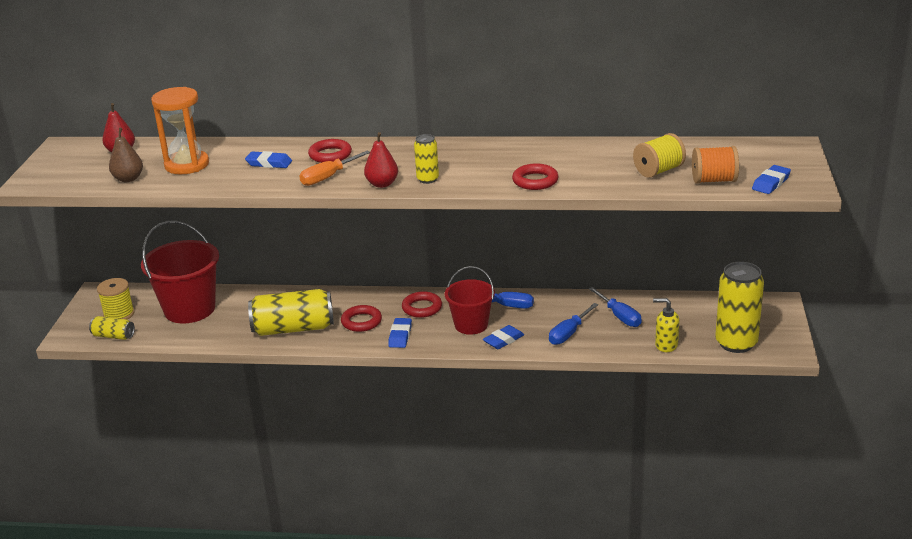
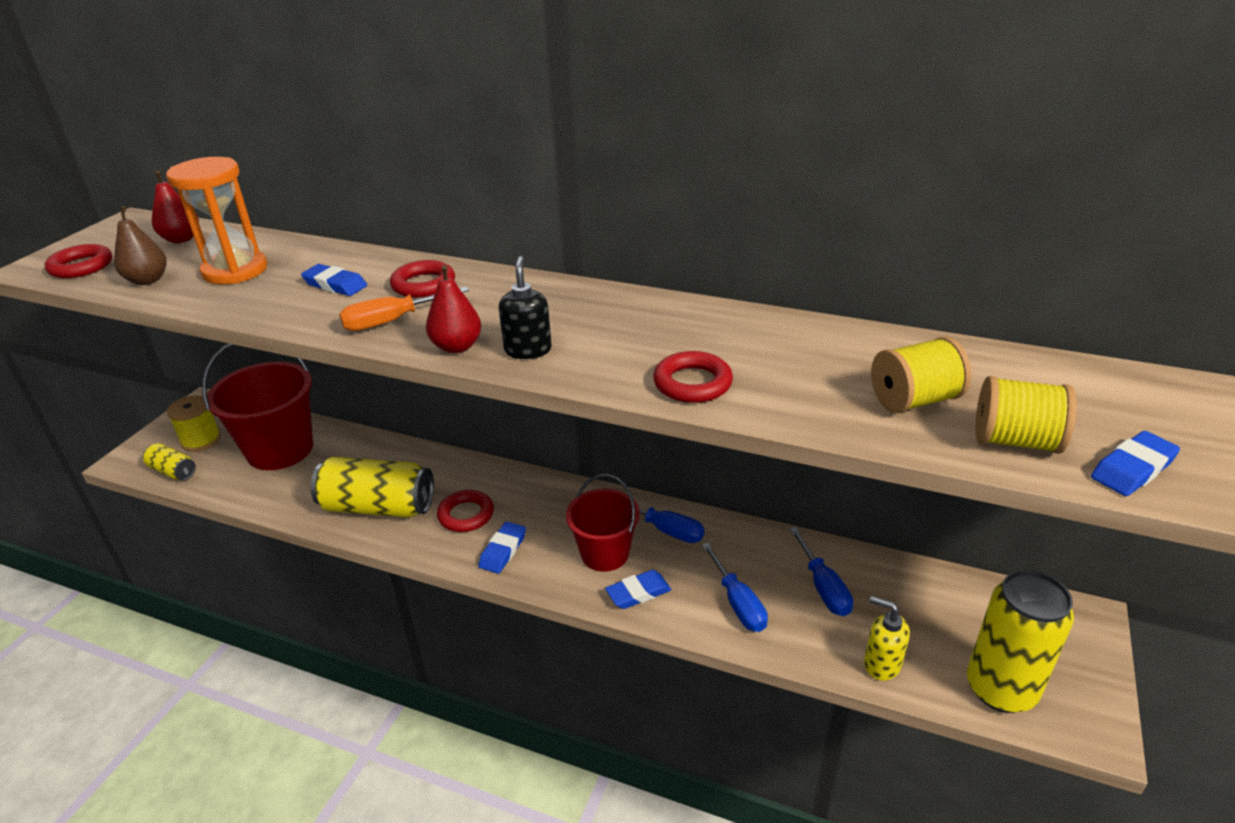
camera: 15 degrees right, 5 degrees up
red ring [402,291,442,318] -> red ring moved to [45,244,112,278]
yellow can [414,134,439,184] -> black soap dispenser [499,256,552,359]
blue screwdriver [549,303,598,345] -> blue screwdriver turned 75 degrees counterclockwise [702,543,768,632]
orange spool [692,146,739,184] -> yellow spool [975,376,1077,454]

